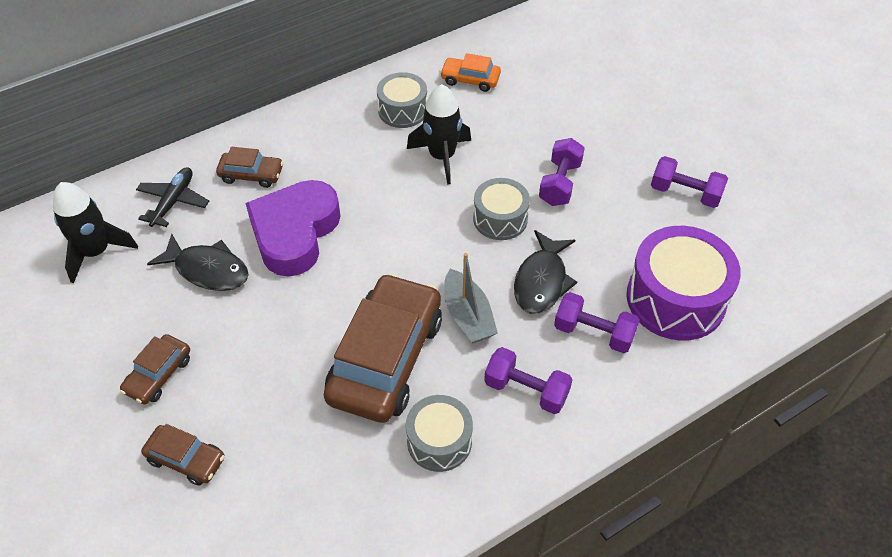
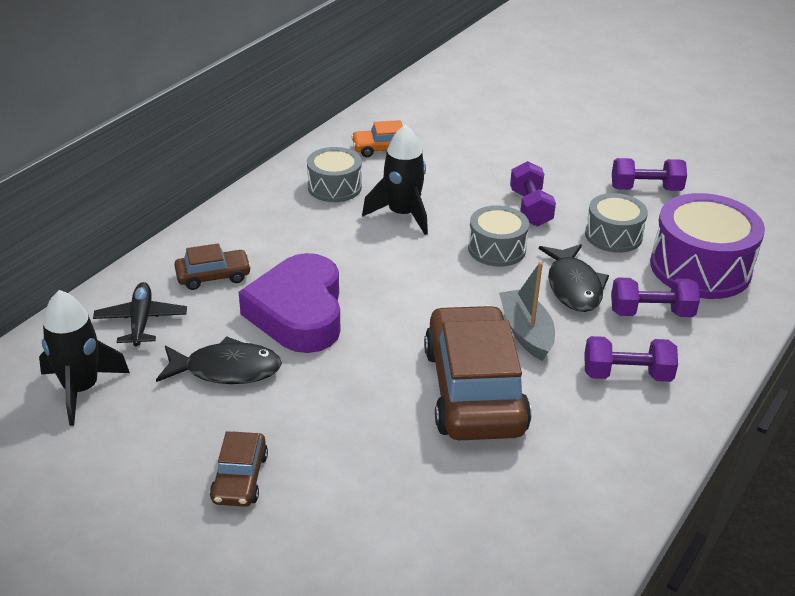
camera: 25 degrees left, 15 degrees down
brown car [141,424,225,486] -> none
grey drum [406,395,473,472] -> grey drum moved to [585,193,648,253]
grey boat [444,253,498,343] -> grey boat turned 150 degrees counterclockwise [499,262,555,361]

